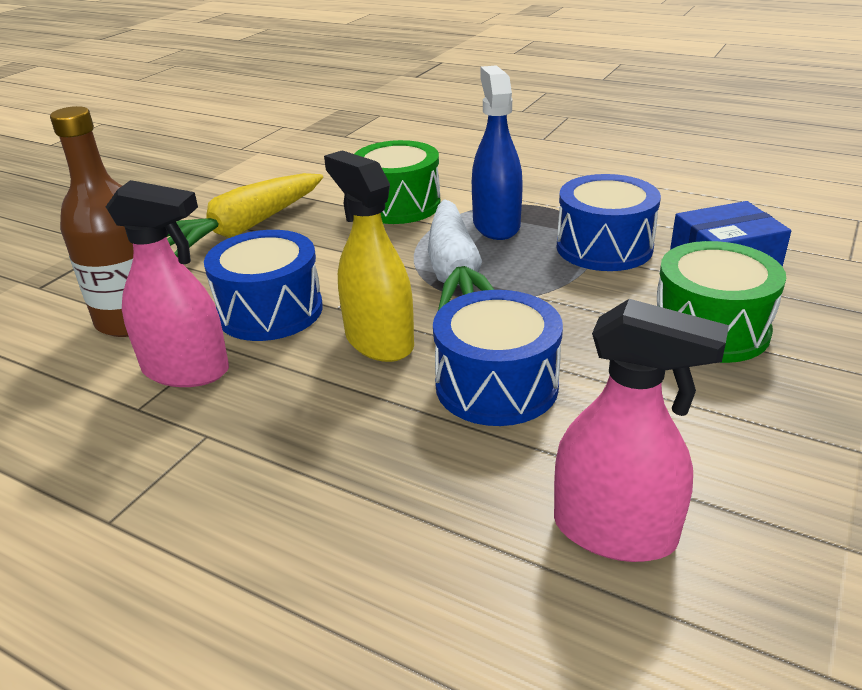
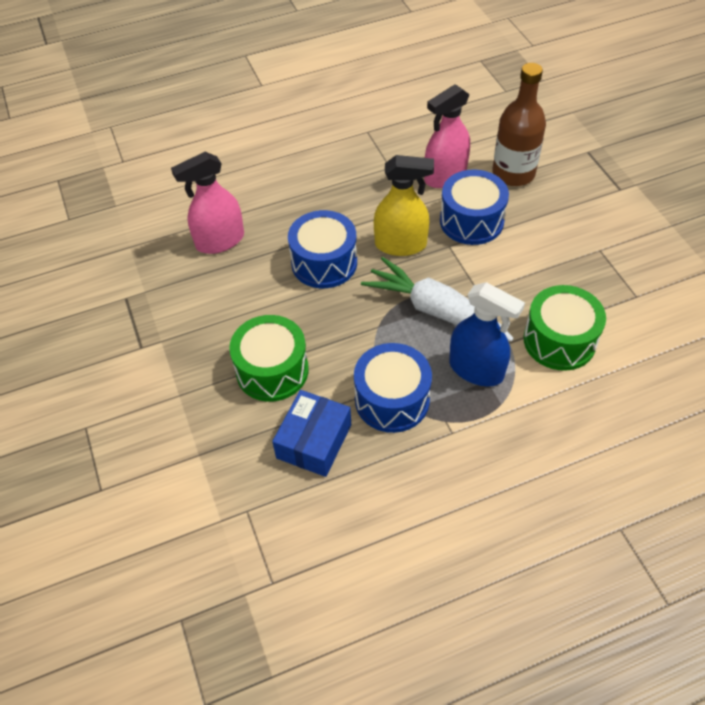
camera: 130 degrees right, 20 degrees up
yellow carrot [166,173,323,257] -> none

